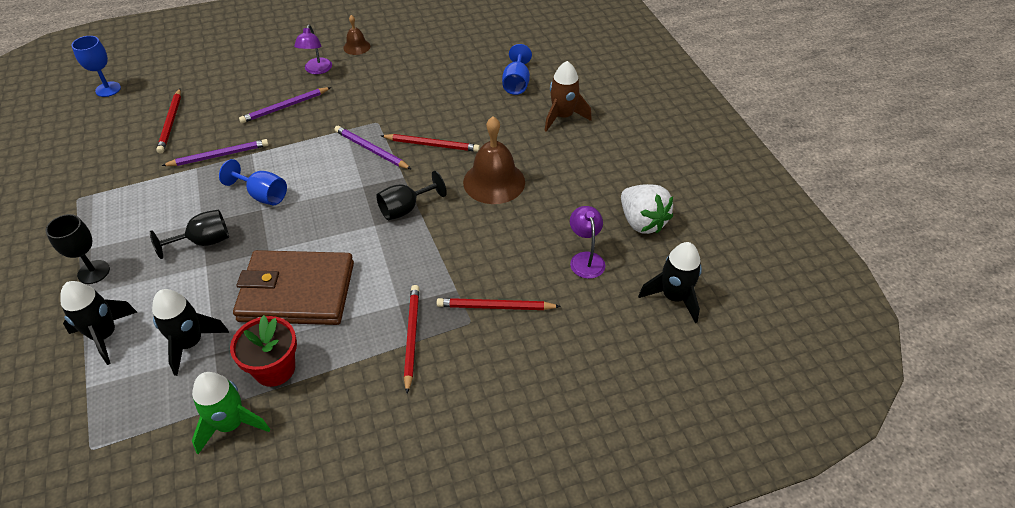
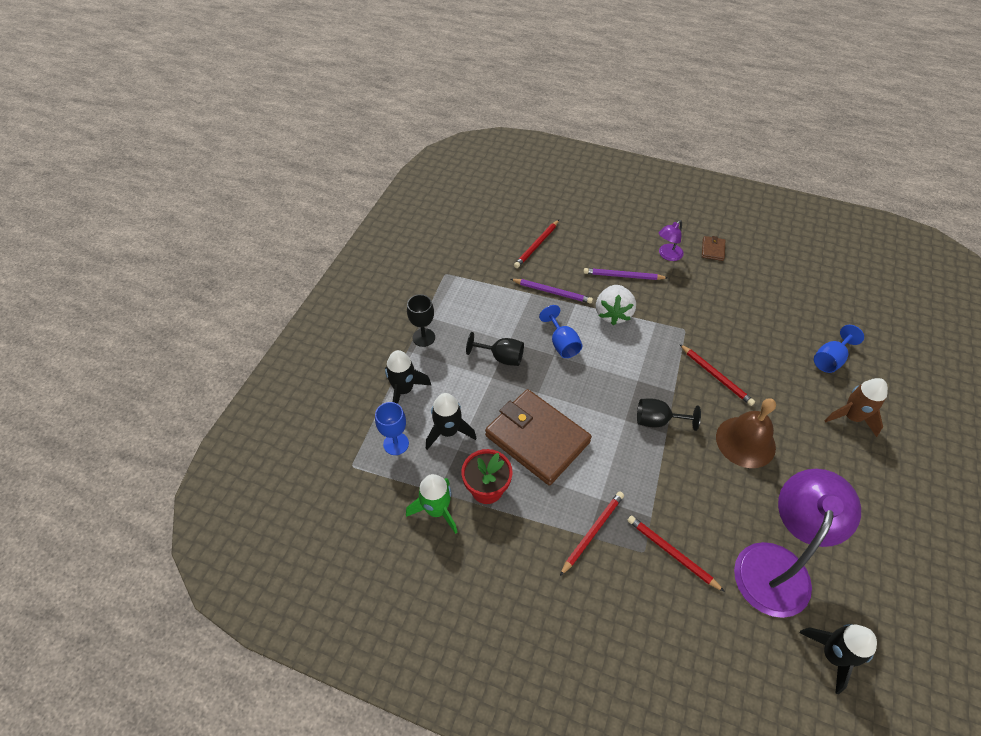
camera: 40 degrees right, 5 degrees up
blue goblet [71,36,121,97] -> blue goblet moved to [375,402,409,455]
purple pencil [334,126,412,170] -> none
brown bell [343,15,370,55] -> brown wallet [702,236,725,261]
purple lamp [570,206,605,279] -> purple lamp [734,469,861,618], size x2.21
white strawberry [621,184,673,234] -> white strawberry moved to [596,285,636,325]

